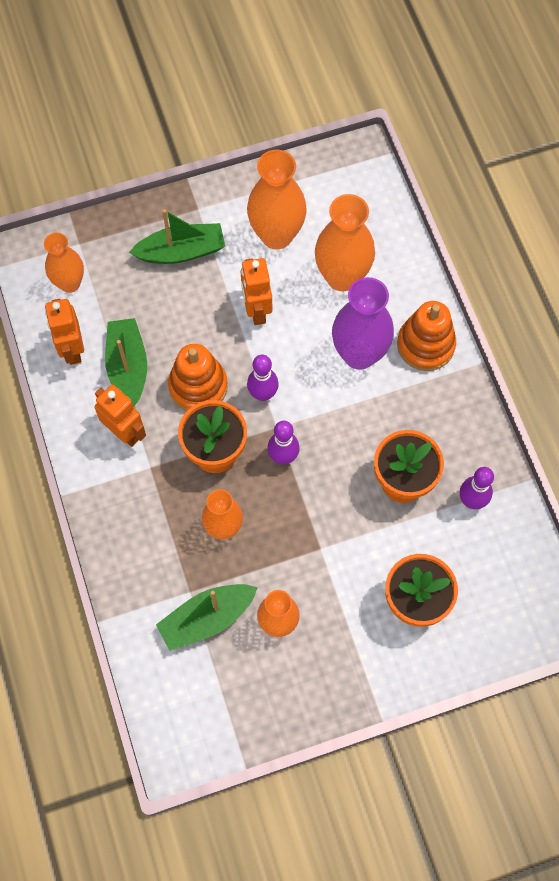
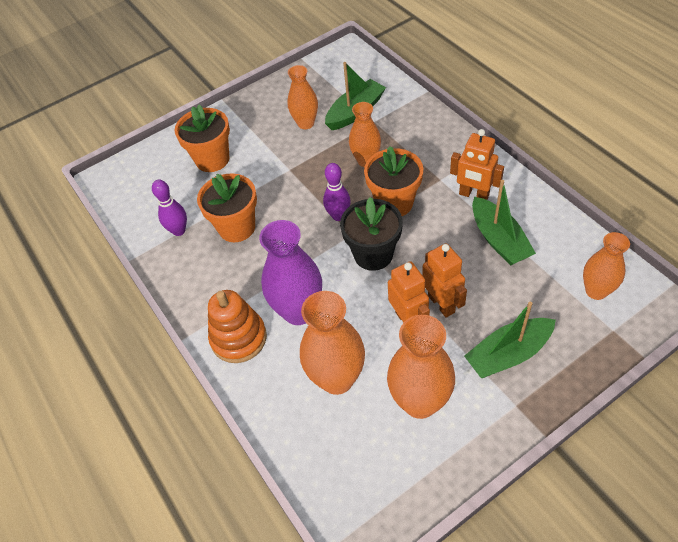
camera: 170 degrees right, 15 degrees down
orange robot [45,299,84,365] -> orange robot moved to [422,243,467,318]
orange stacking toy [168,344,228,411] -> none
purple bowling pin [247,355,279,401] -> black flower pot [340,197,403,271]

